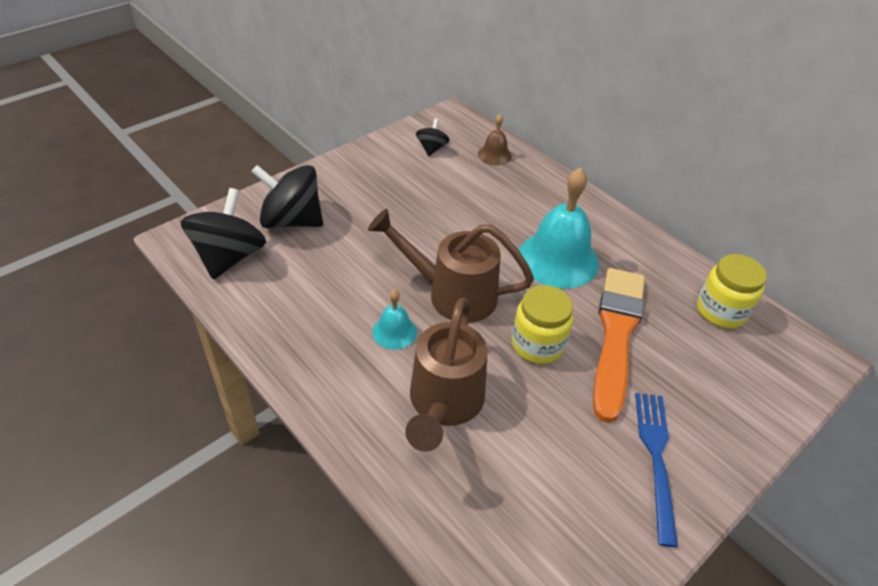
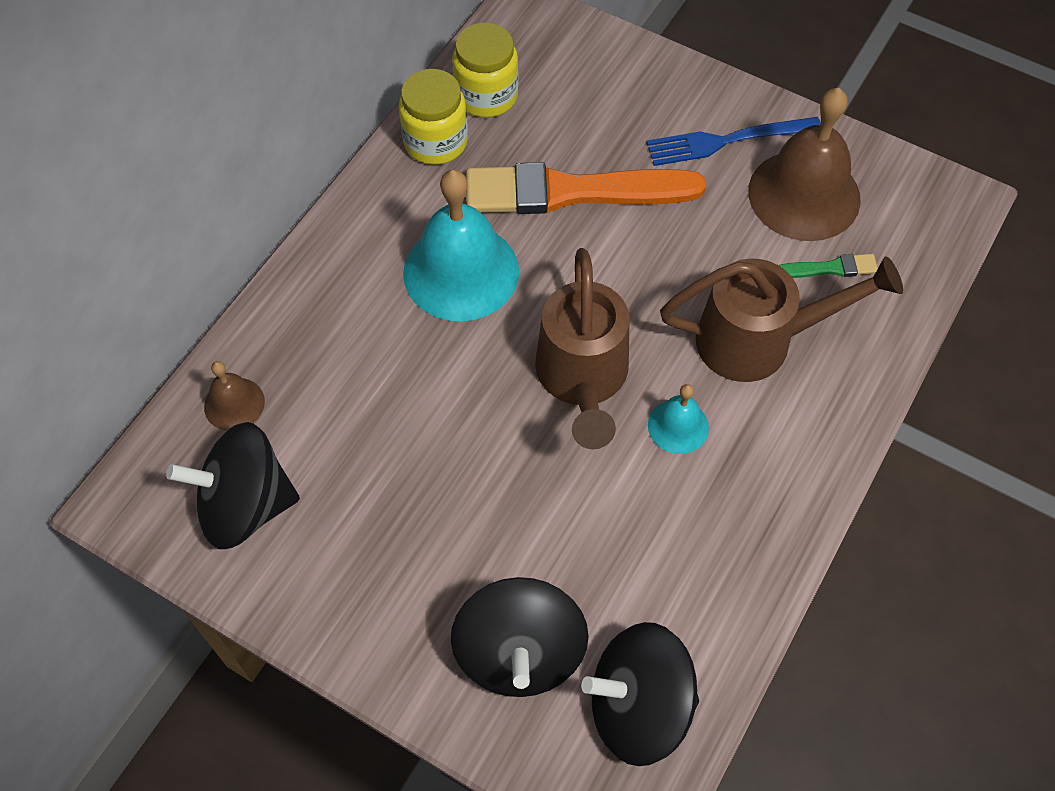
camera: 105 degrees left, 15 degrees up
black spinning top [416,119,450,156] -> black spinning top [166,422,300,549], size x1.97
yellow jar [512,285,573,364] -> yellow jar moved to [399,69,468,165]
none -> brown bell [748,88,861,241]
none -> green brush [779,254,878,278]

